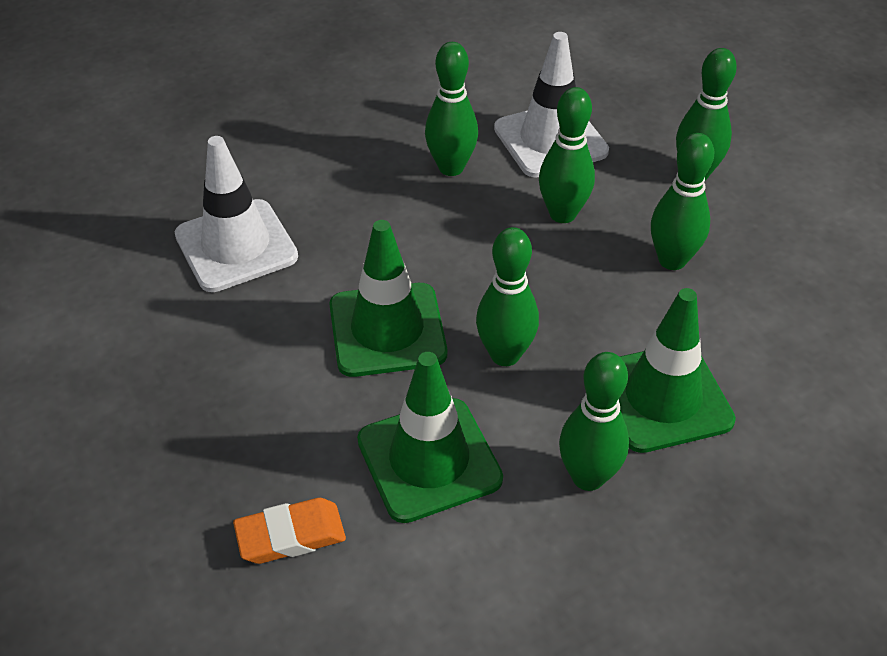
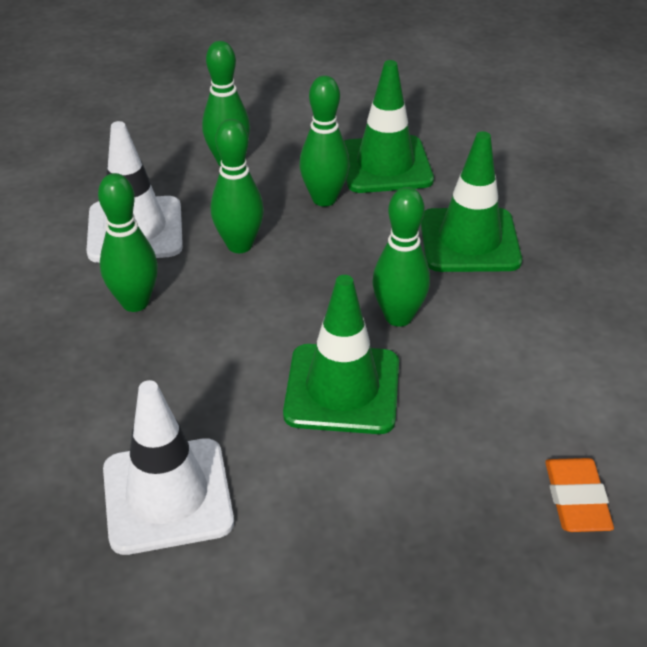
camera: 75 degrees left, 5 degrees down
green traffic cone [357,352,503,523] -> green traffic cone moved to [344,60,434,193]
green bowling pin [559,352,629,491] -> none

